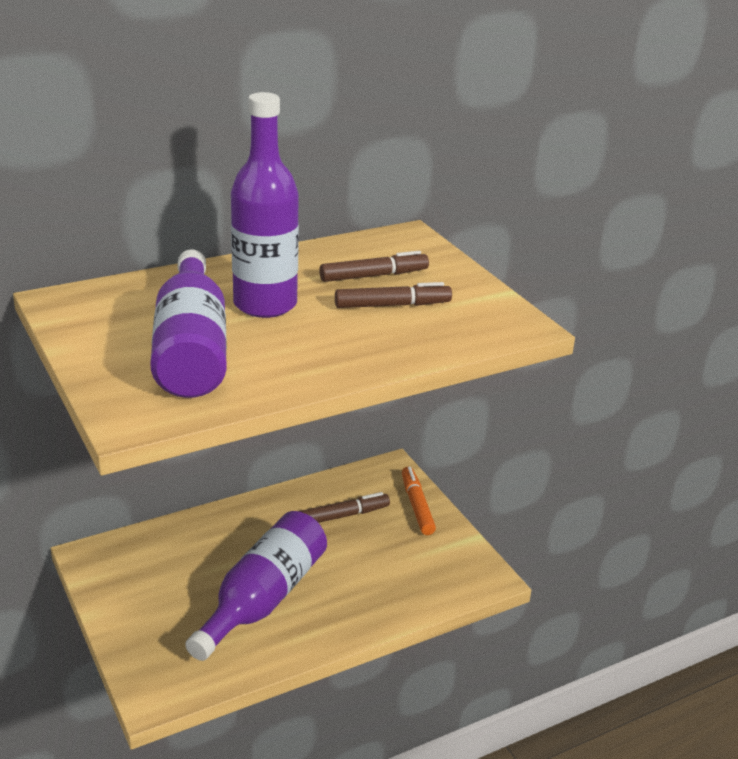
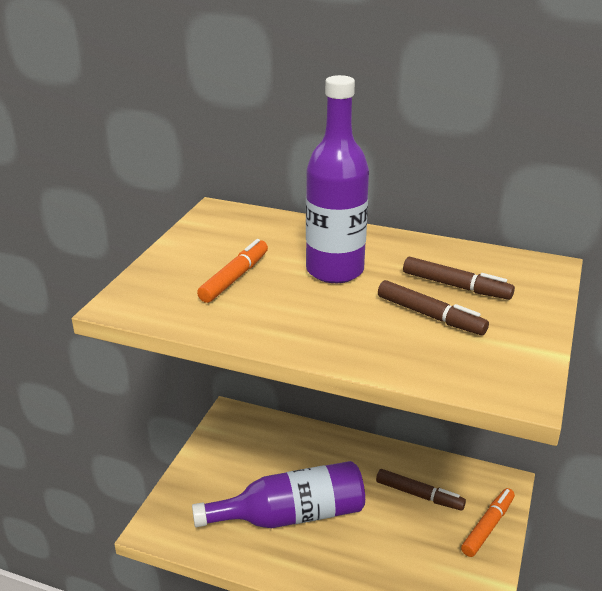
camera: 50 degrees right, 0 degrees up
purple bottle [150,250,227,398] -> orange marker [197,239,268,303]

